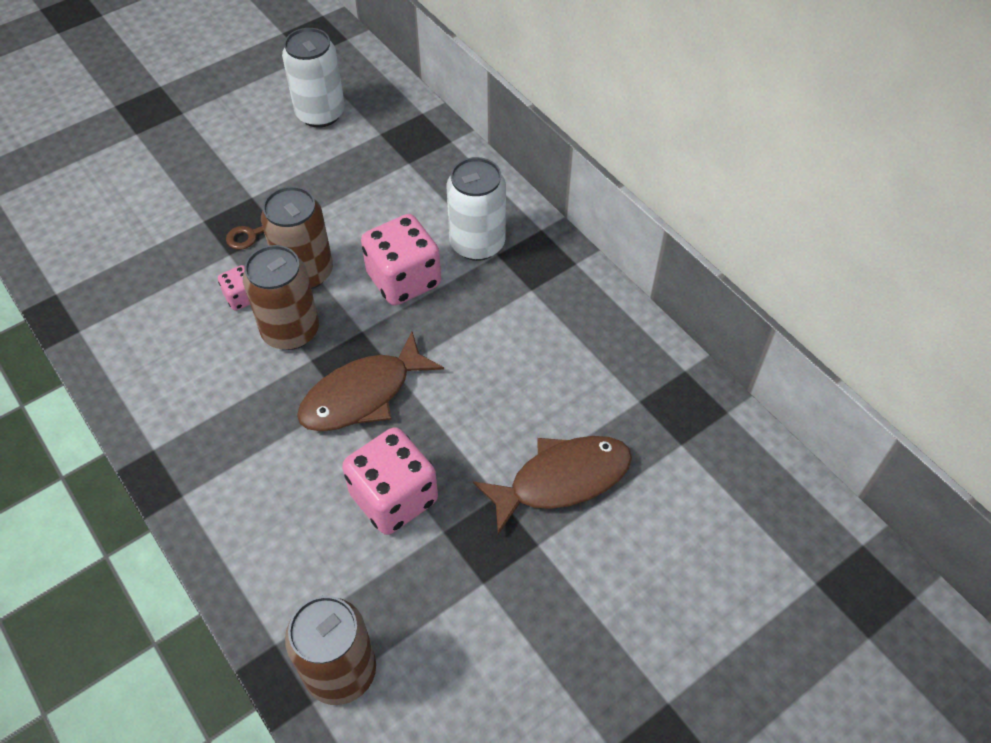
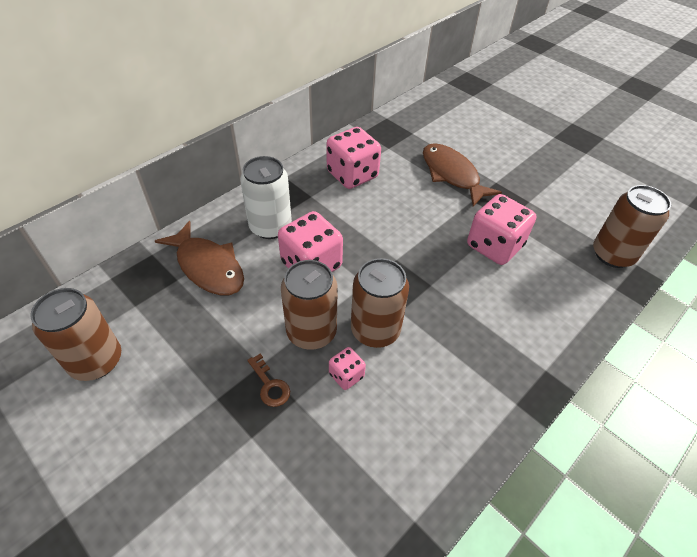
camera: 100 degrees left, 5 degrees down
white can [282,28,345,128] -> brown can [30,288,121,381]
brown fish [297,331,444,431] -> brown fish moved to [155,221,244,295]
none -> pink dice [326,127,381,189]

